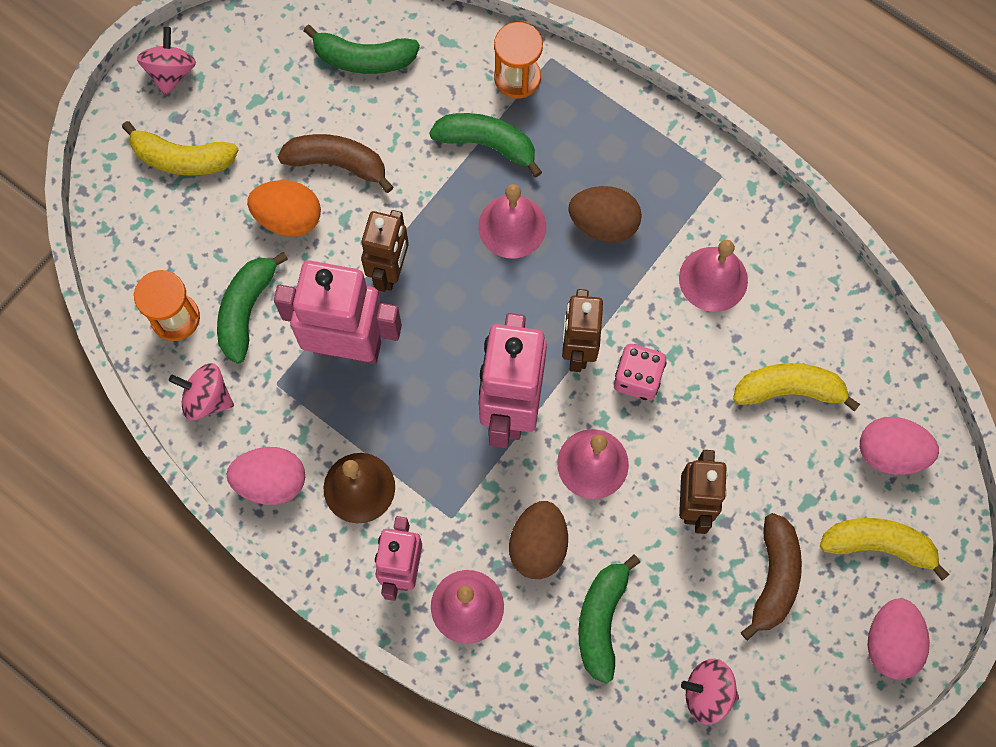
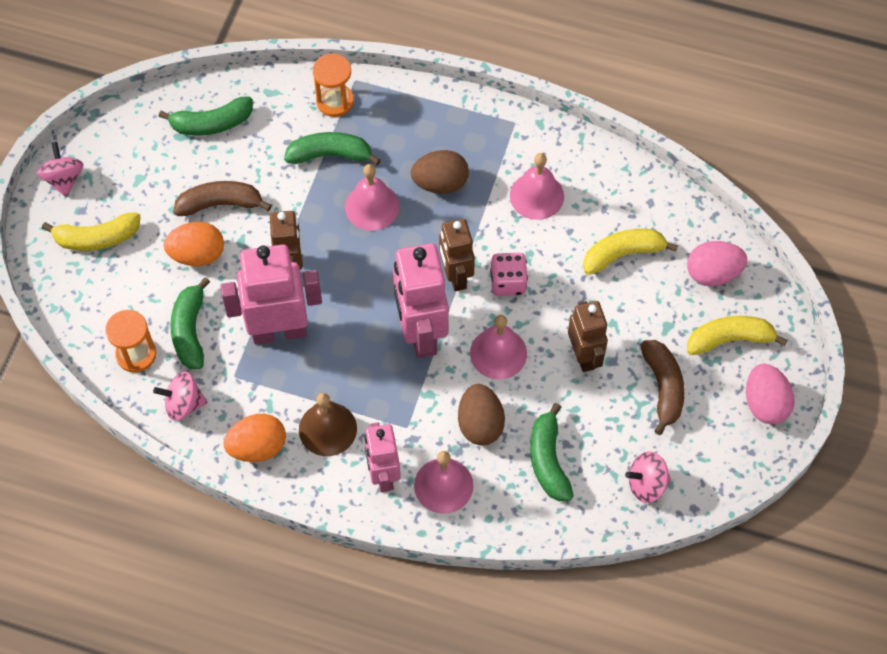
camera: 20 degrees left, 10 degrees down
pink egg [226,447,305,505] -> orange egg [223,414,286,462]

